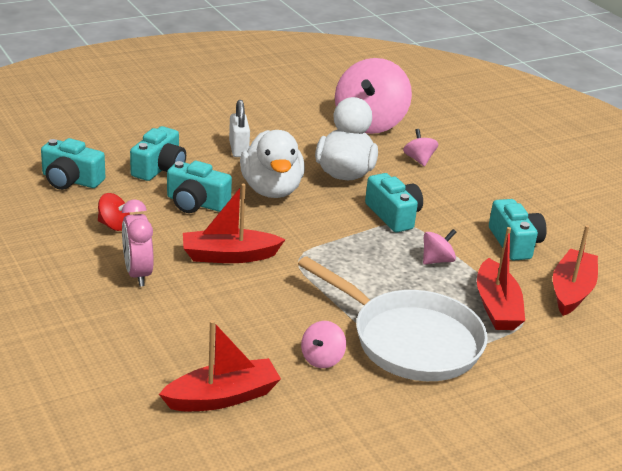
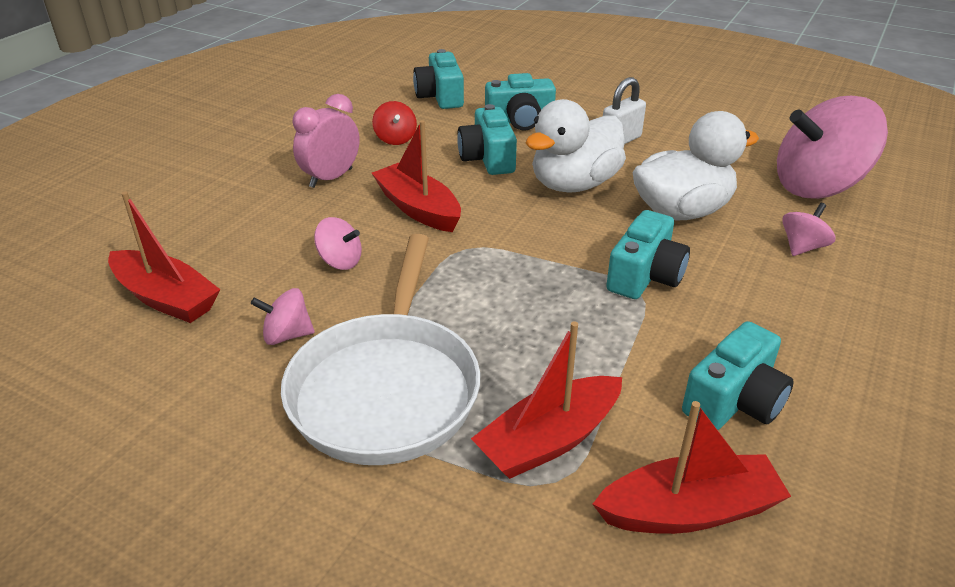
camera: 60 degrees right, 5 degrees up
pink spinning top [423,229,456,264] -> pink spinning top moved to [314,217,362,270]

